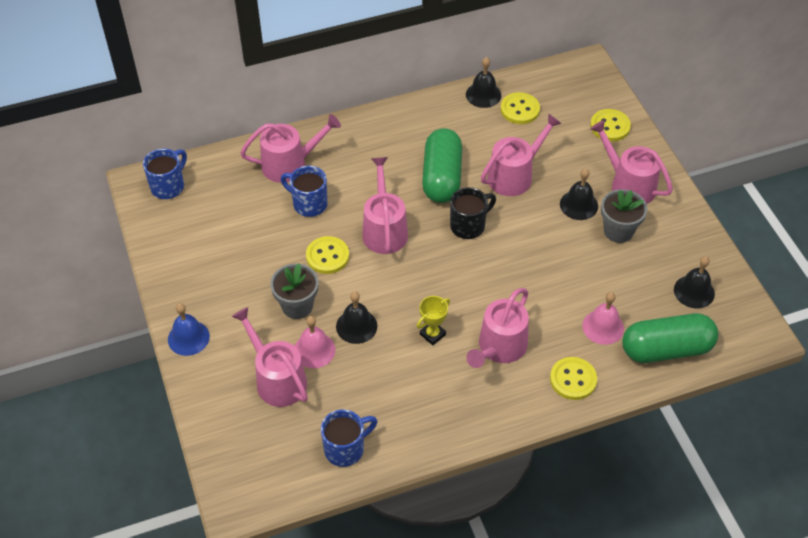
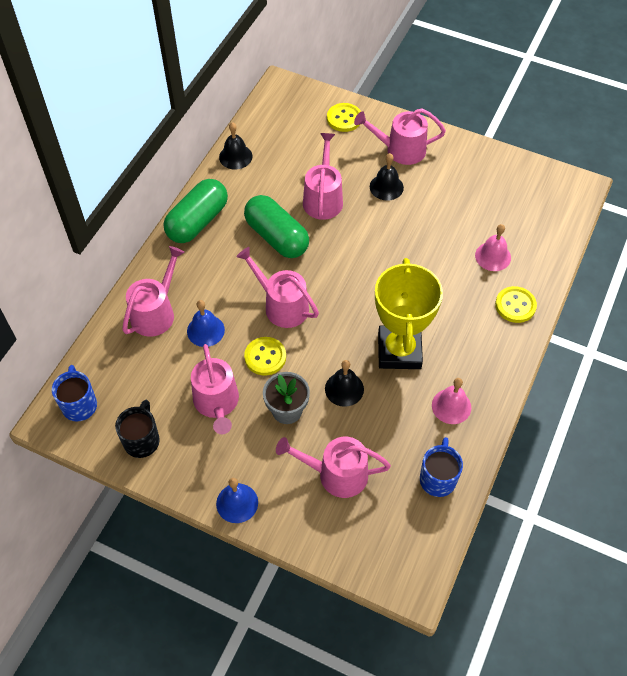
camera: 45 degrees left, 5 degrees up
blue mug [281,166,328,217] -> blue bell [187,300,225,347]
pink bell [295,316,336,368] -> pink bell moved to [432,378,471,424]
yellow trophy [417,296,450,345] -> yellow trophy [375,258,443,369], size x2.42
black mug [450,187,496,239] -> black mug moved to [115,400,160,458]
pink watering can [466,288,529,368] -> pink watering can moved to [191,344,239,434]
yellow button [501,92,540,124] -> none
grey flower pot [601,189,648,243] -> none
green capsule [622,313,718,363] -> green capsule moved to [164,179,228,243]
black bell [674,256,715,309] -> none

